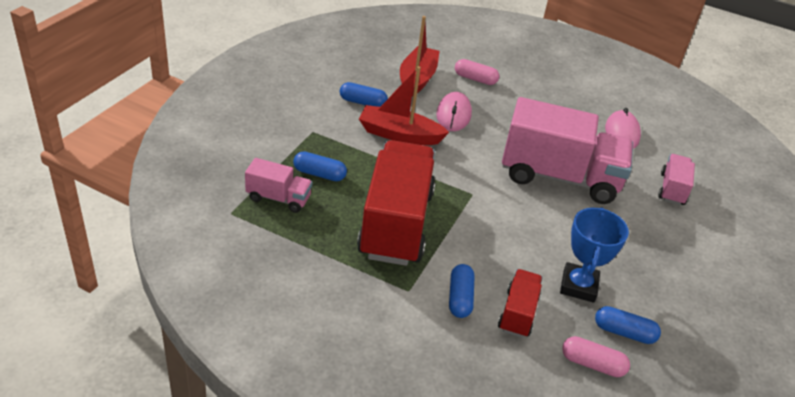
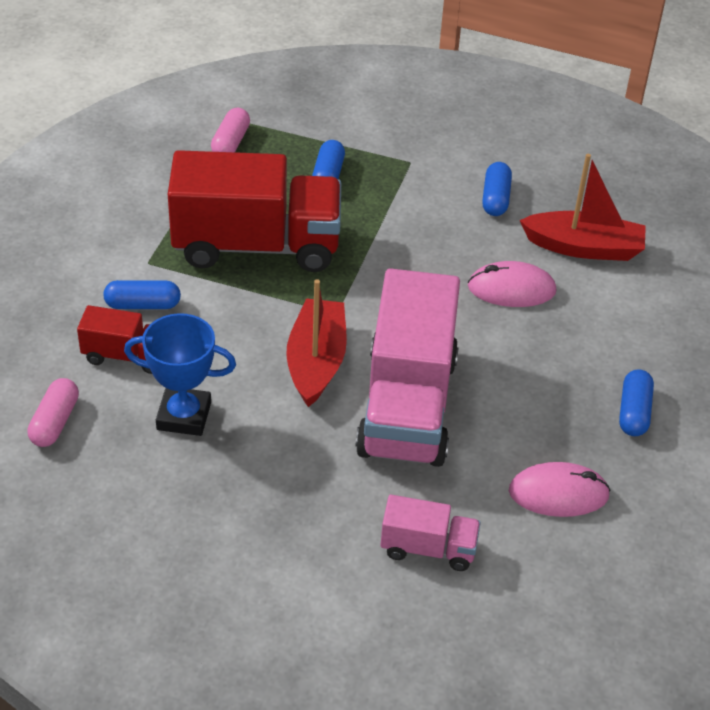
camera: 85 degrees right, 5 degrees up
pink truck [245,158,312,213] -> none
red boat [359,66,449,145] -> red boat moved to [286,279,347,407]
pink capsule [455,59,499,85] -> pink capsule moved to [211,108,250,152]
blue capsule [595,306,661,344] -> blue capsule moved to [619,369,654,436]

